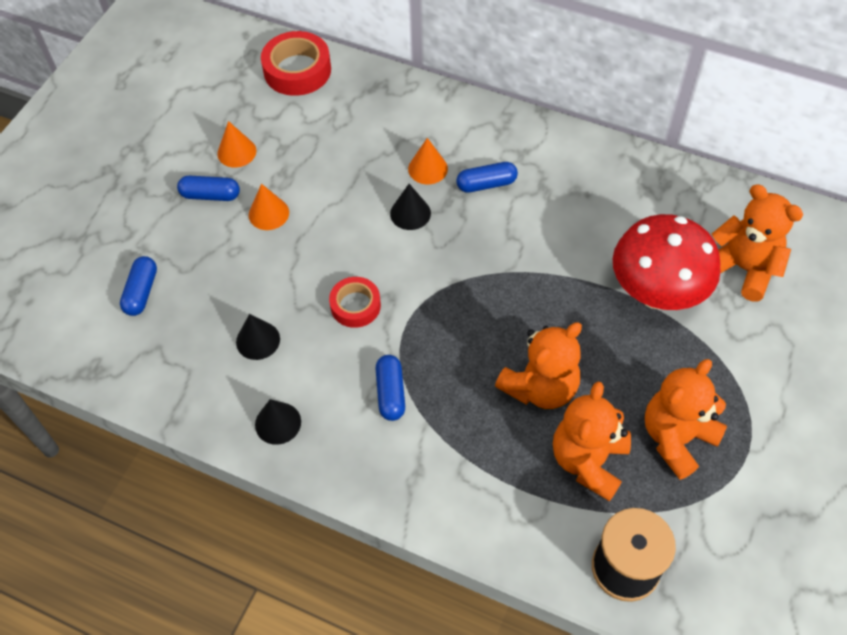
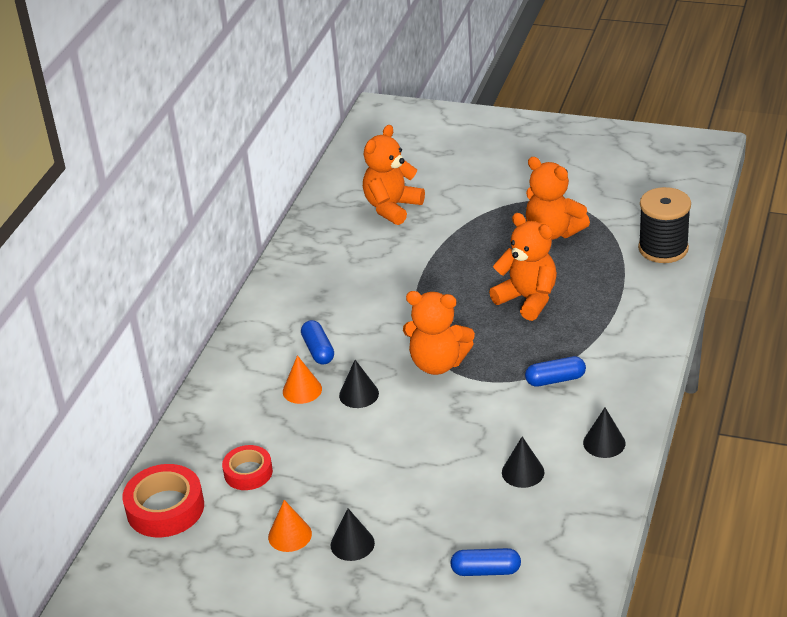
camera: 95 degrees left, 20 degrees down
blue capsule [177,175,240,201] -> black cone [331,509,375,561]
orange cone [249,184,289,230] -> none
red tape [329,277,381,328] -> red tape moved to [222,445,273,490]
orange teddy bear [553,381,631,501] -> orange teddy bear moved to [403,291,475,375]
red mushroom [613,214,721,310] -> none

